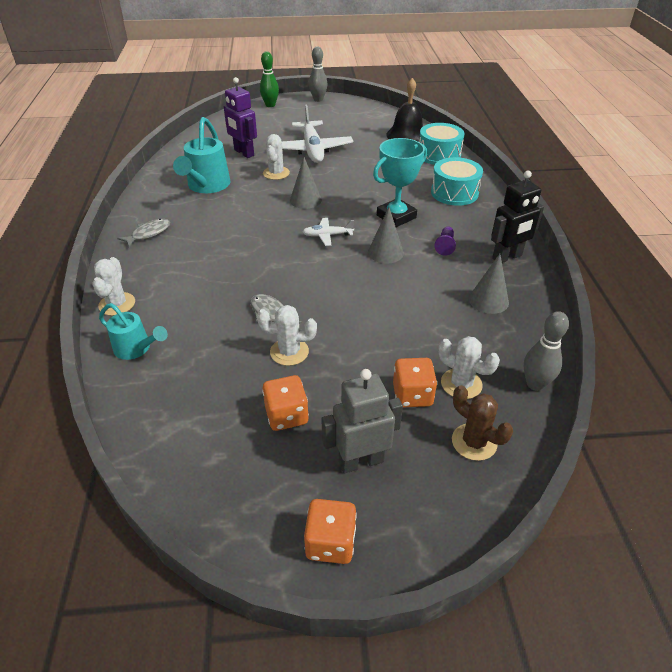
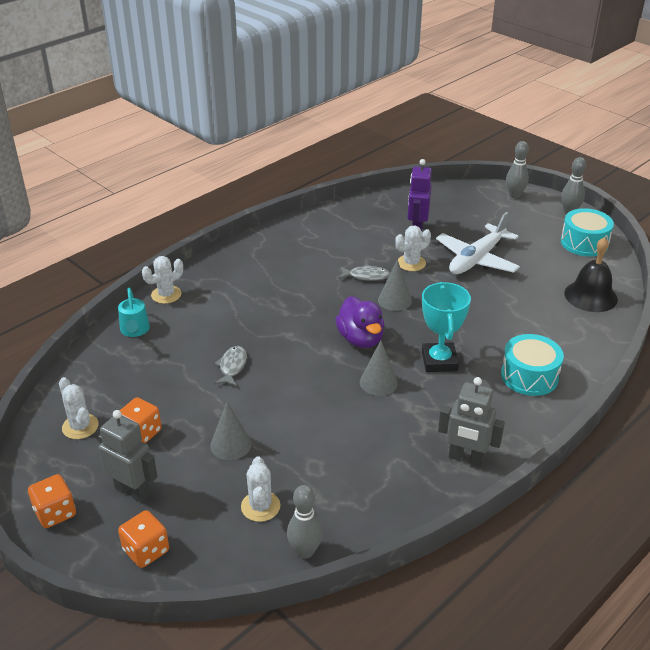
camera: 50 degrees right, 5 degrees down
grey fish [117,219,170,247] -> grey fish moved to [339,264,390,281]
turquoise watering can [173,117,231,193] -> none
white cactus [257,305,317,366] -> white cactus moved to [59,377,99,439]
green bowling pin [260,51,279,107] -> grey bowling pin [506,141,529,198]
white plane [303,218,354,246] -> purple duck [335,296,384,348]
turquoise trophy [373,138,427,227] -> turquoise trophy turned 75 degrees clockwise [422,282,471,372]
orange dice [393,358,437,407] -> orange dice moved to [118,510,169,568]
turquoise drum [419,123,465,165] -> turquoise drum moved to [561,208,614,256]
purple pawn [435,227,456,256] -> none
brown cactus [452,385,513,461] -> none
grey cone [469,254,509,314] -> grey cone moved to [210,402,252,460]
black robot [491,171,544,263] -> grey robot [438,377,505,467]

